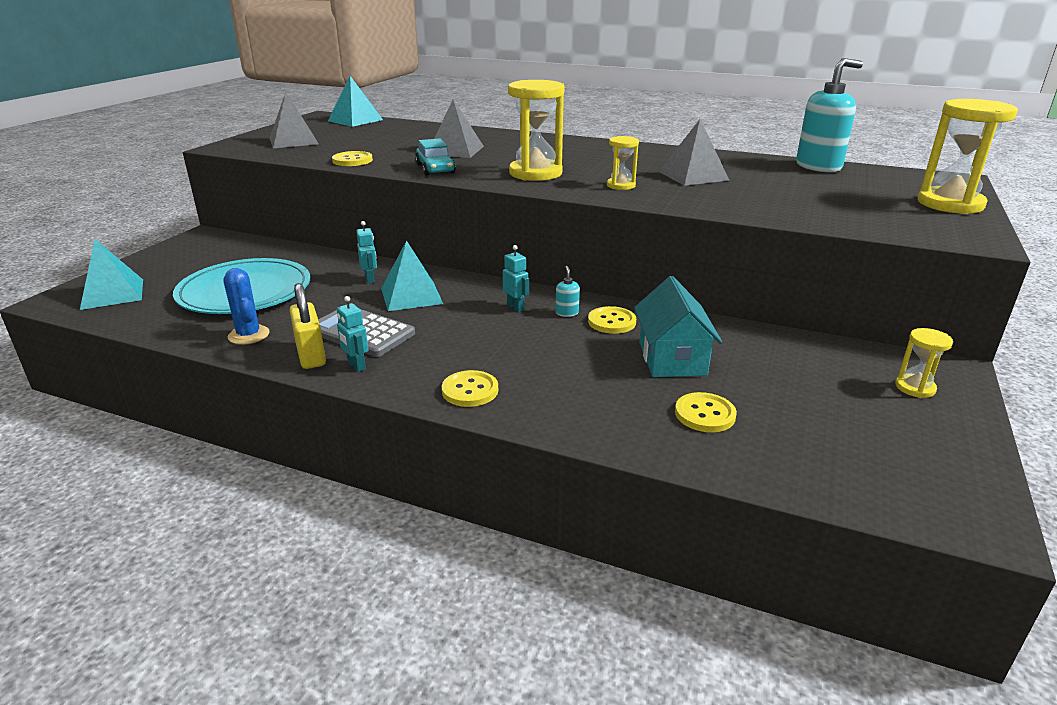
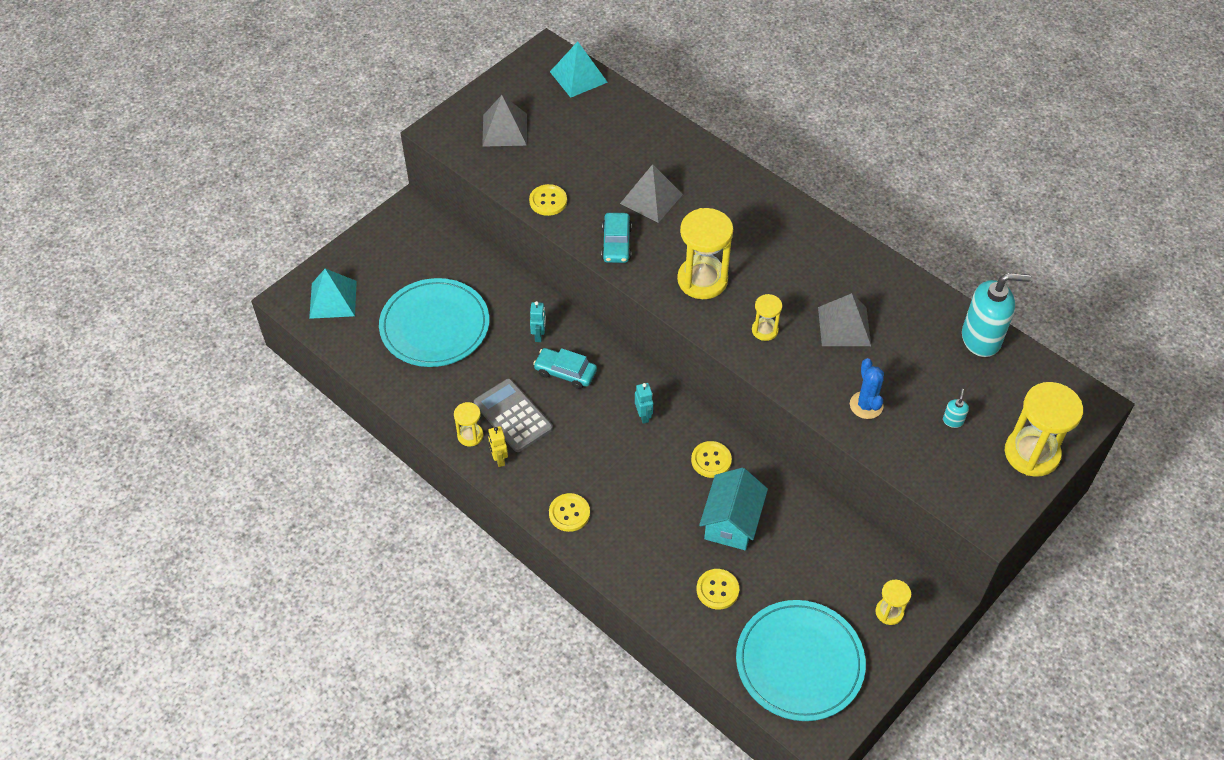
camera: 20 degrees right, 25 degrees up
blue cactus [224,268,270,345] -> blue cactus moved to [850,358,884,419]
yellow padlock [289,283,326,369] -> yellow hourglass [454,402,483,447]
turquoise robot [337,296,368,372] -> yellow robot [488,426,508,467]
turquoise pyramid [381,240,443,311] -> turquoise car [533,348,597,389]
turquoise soap dispenser [555,266,580,317] -> turquoise soap dispenser moved to [943,389,969,428]
none -> turquoise plate [736,600,866,721]

